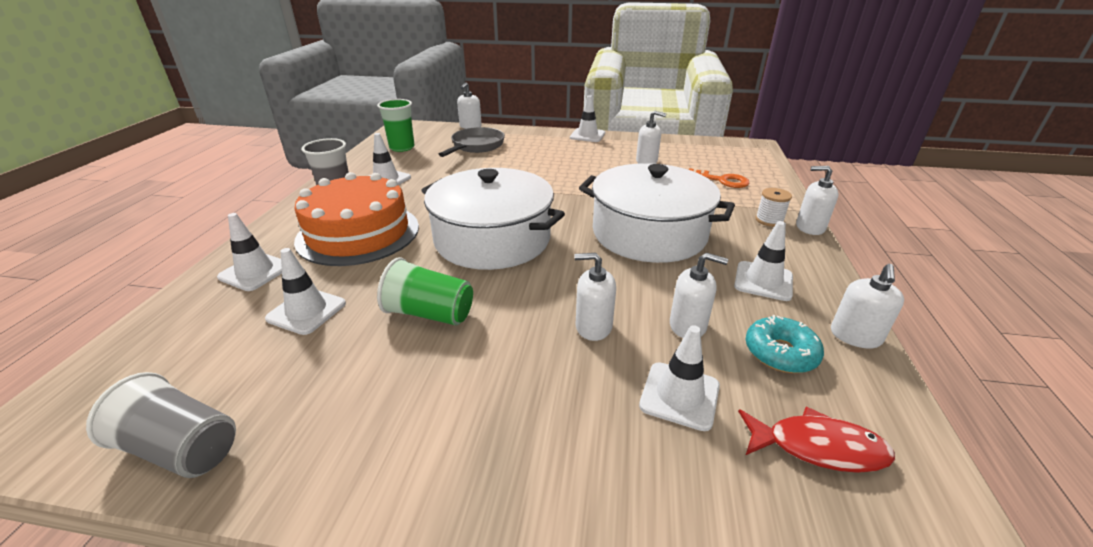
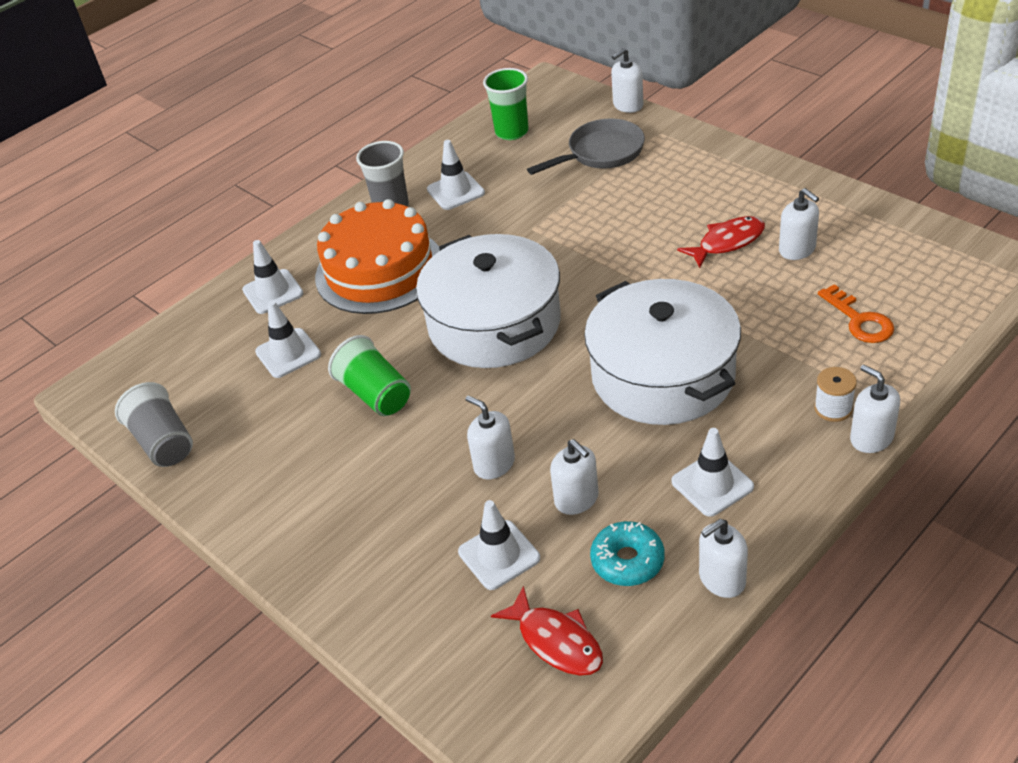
camera: 40 degrees right, 10 degrees up
white traffic cone [570,95,605,142] -> none
none -> red fish [677,216,765,268]

